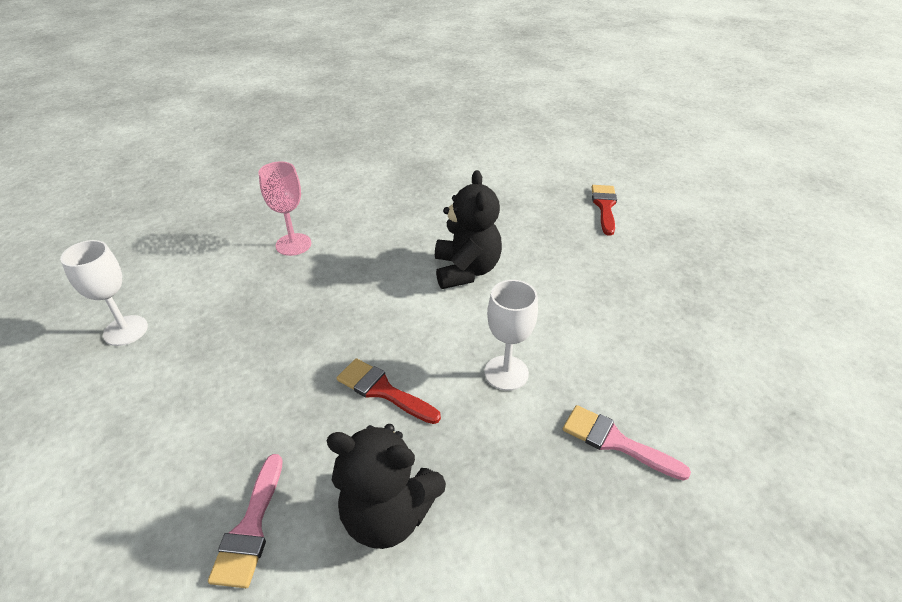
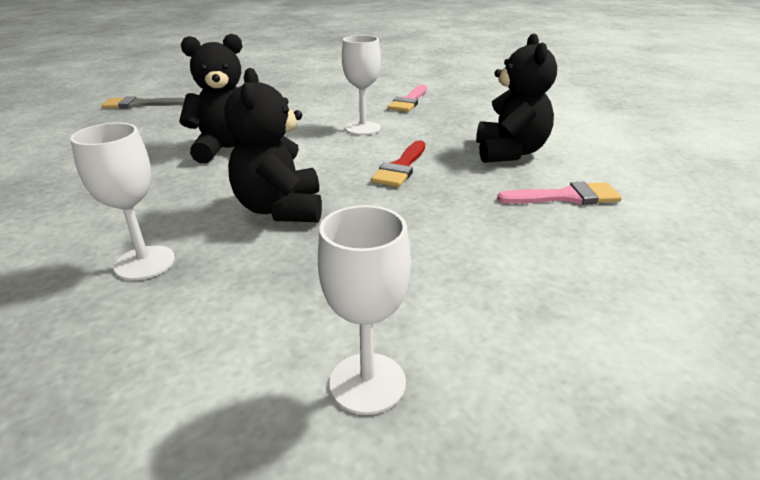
camera: 100 degrees left, 10 degrees down
pink goblet [259,161,311,256] -> white goblet [70,123,175,280]
red brush [592,185,617,236] -> grey brush [102,96,185,109]
none -> black teddy bear [225,68,322,222]

